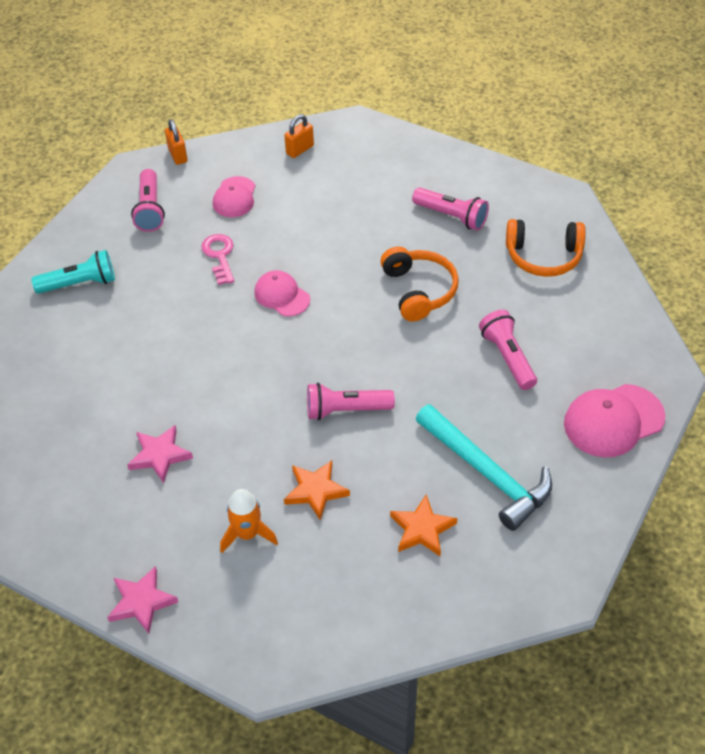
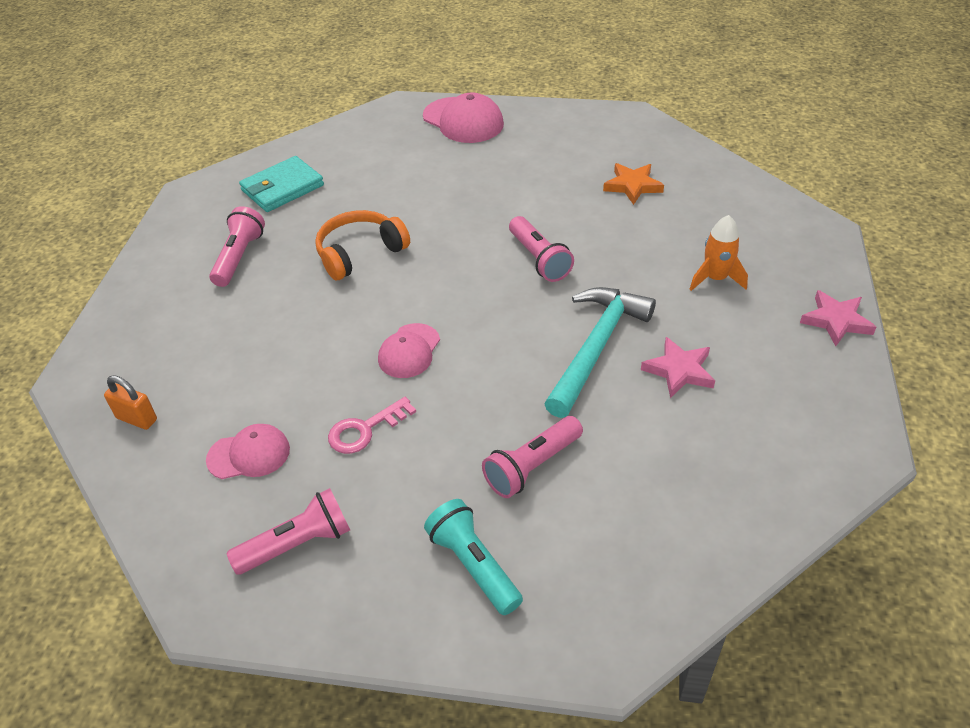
camera: 110 degrees left, 5 degrees down
orange padlock [165,119,187,165] -> none
orange star [284,460,350,520] -> none
turquoise hammer [416,404,552,531] -> turquoise hammer moved to [544,287,656,418]
pink flashlight [479,310,537,390] -> pink flashlight moved to [482,416,583,498]
orange headphones [506,219,586,277] -> turquoise wallet [239,156,324,212]

